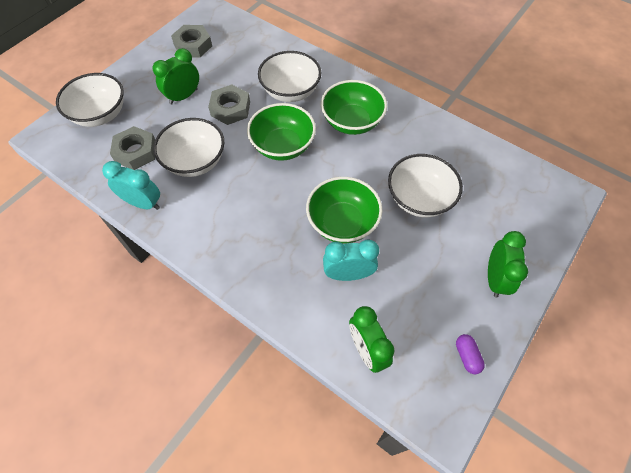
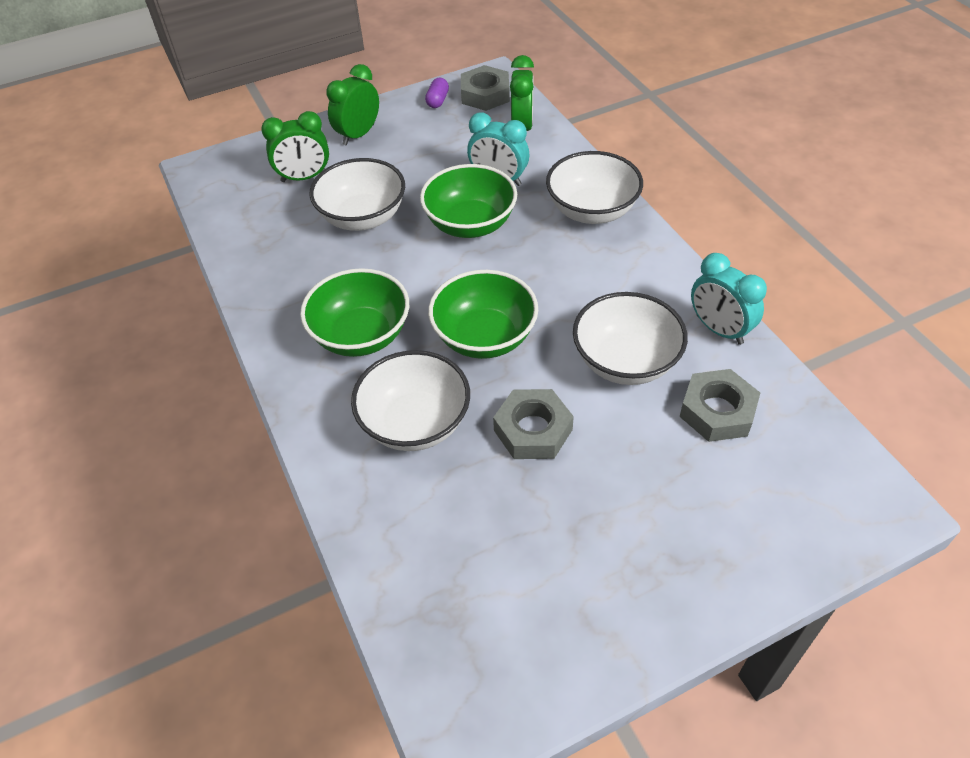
camera: 150 degrees left, 10 degrees down
white bowl [56,73,124,127] -> white bowl moved to [546,151,643,224]
green clock [152,48,199,104] -> green clock moved to [261,111,329,182]
grey nut [171,25,212,58] -> grey nut moved to [461,65,510,111]

